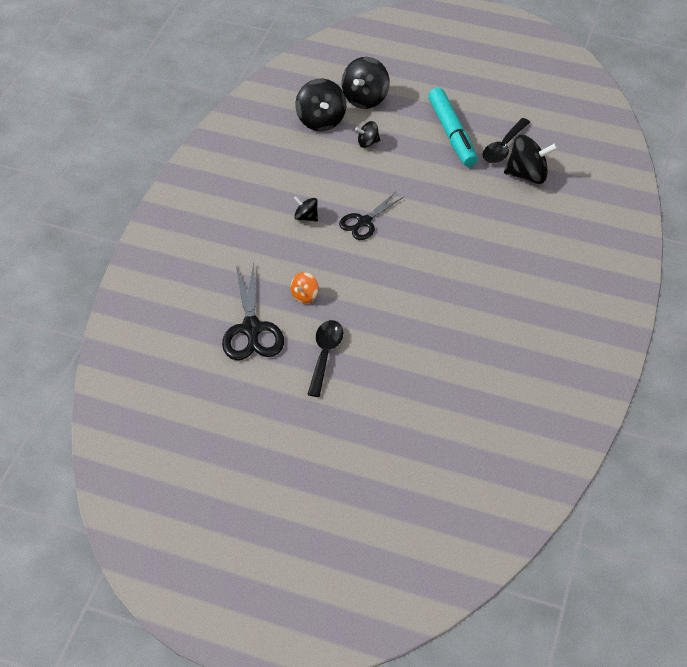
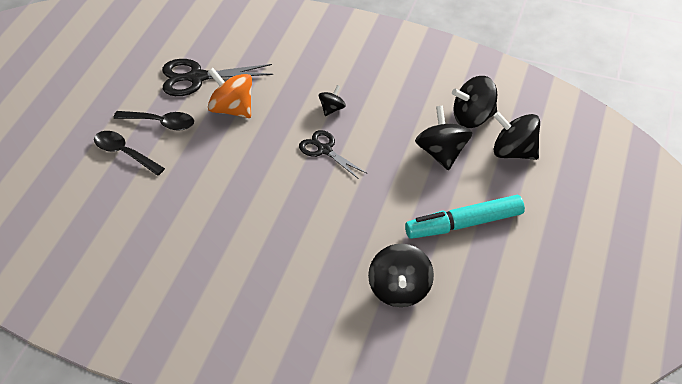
camera: 90 degrees right, 5 degrees down
orange spinning top [291,272,318,304] -> orange spinning top [208,68,252,118], size x1.85
black spinning top [355,121,380,148] -> black spinning top [415,106,472,170], size x1.85
black spoon [483,118,530,163] -> black spoon moved to [94,131,165,176]

